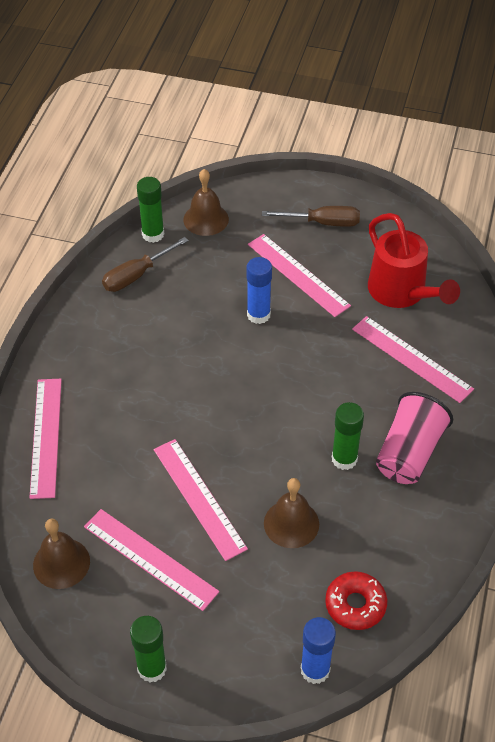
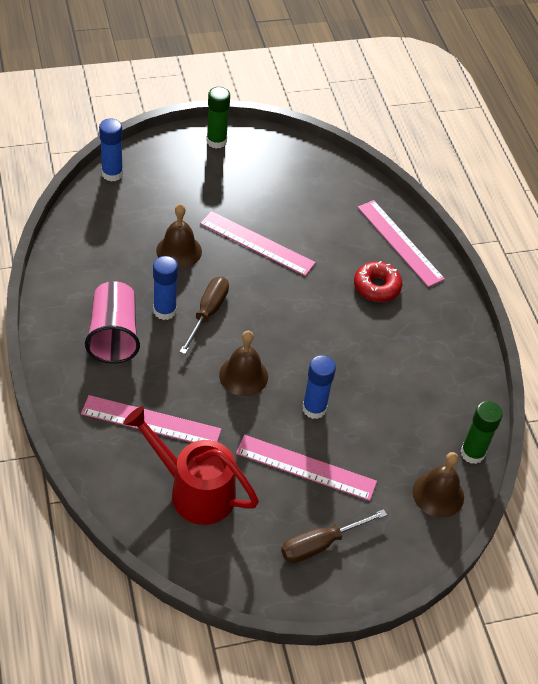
camera: 145 degrees right, 0 degrees up
brown bell [33,519,90,589] -> brown bell moved to [219,331,268,396]
pink ruler [84,509,219,611] -> none
brown screwdriver [102,237,189,292] -> brown screwdriver moved to [180,277,229,354]
red donut [325,571,387,630] -> red donut moved to [354,261,402,302]
green glue stick [332,402,364,470] -> blue glue stick [153,256,178,320]

